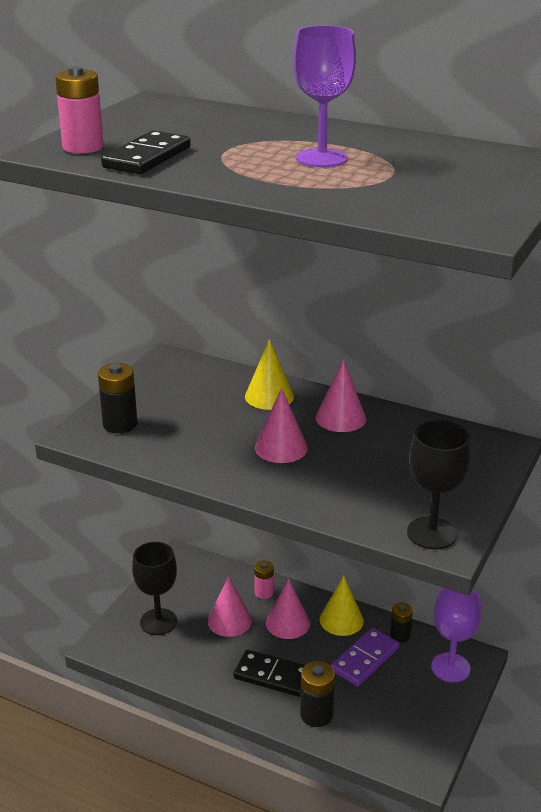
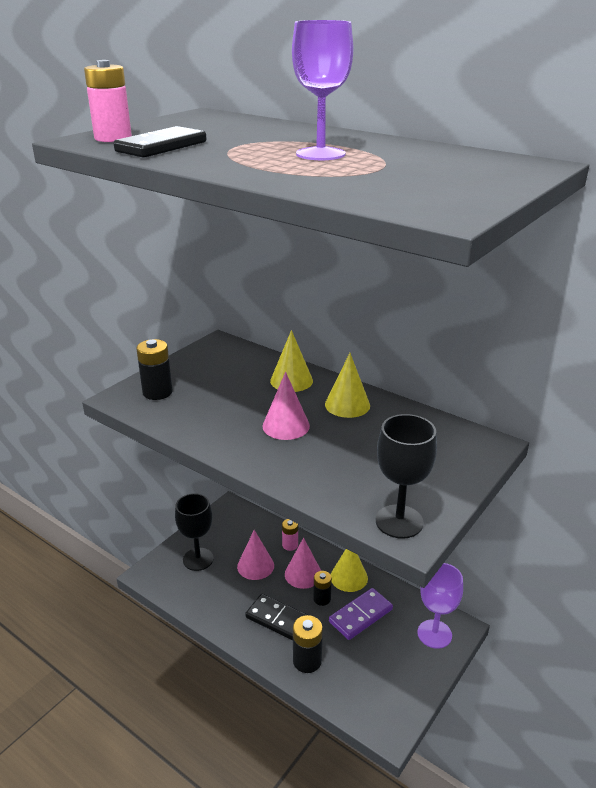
camera: 10 degrees right, 0 degrees up
pink cone [316,359,366,432] -> yellow cone [325,353,370,418]
black battery [390,602,413,643] -> black battery moved to [313,571,332,606]

